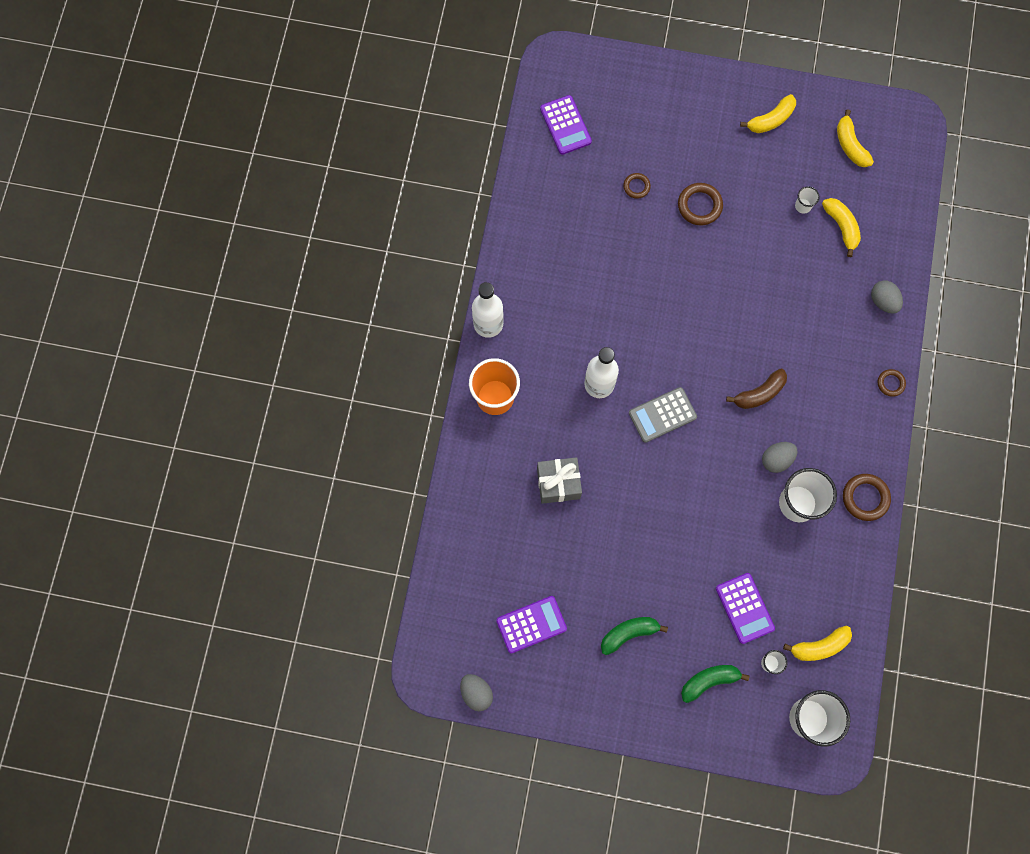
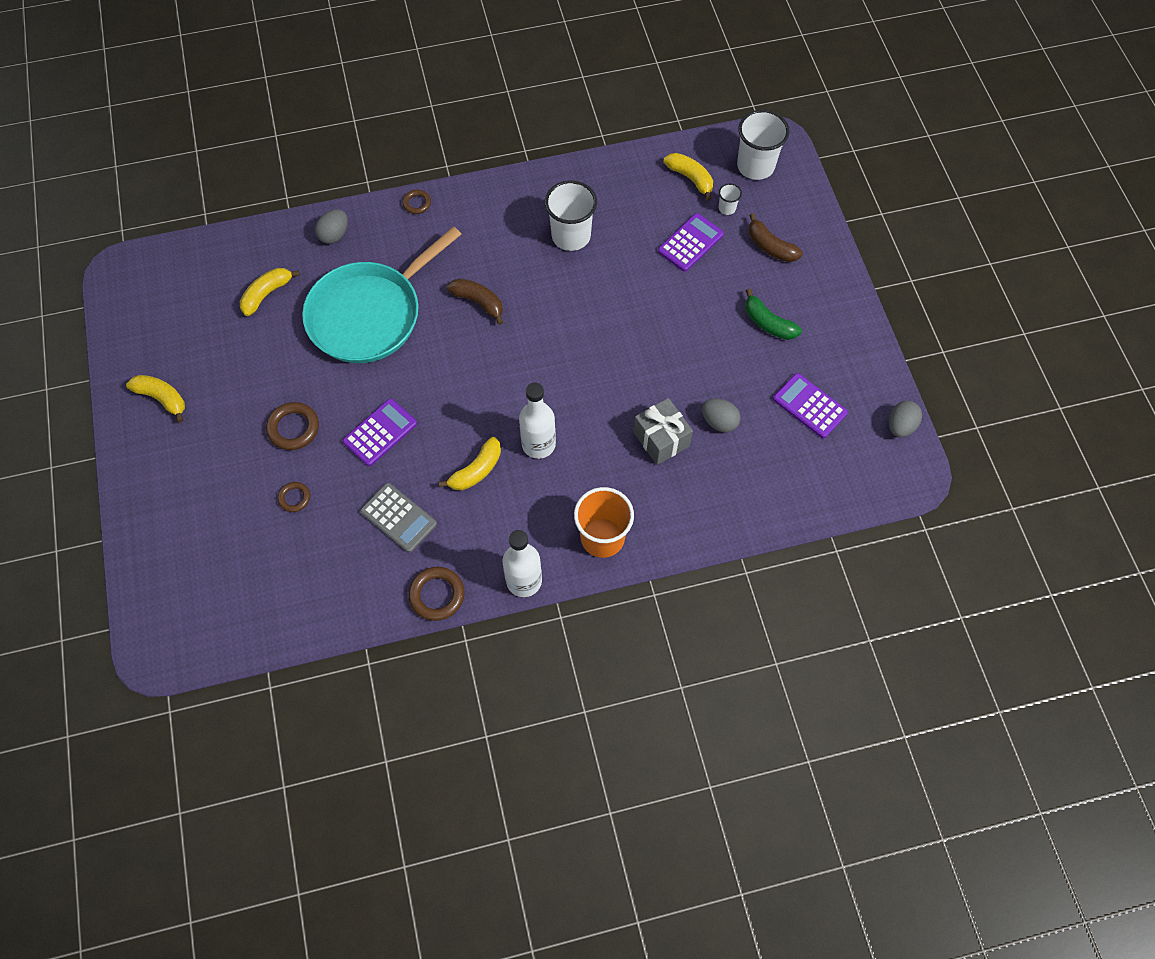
camera: 115 degrees left, 10 degrees down
purple calculator [540,95,592,155] -> purple calculator moved to [342,398,417,466]
grey calculator [629,387,697,443] -> grey calculator moved to [360,483,437,553]
green banana [681,665,749,703] -> brown banana [749,213,803,262]
grey egg [762,442,798,473] -> grey egg moved to [702,398,741,432]
white cup [795,186,820,214] -> none
yellow banana [837,109,874,167] -> yellow banana moved to [439,437,501,490]
brown ring [843,474,891,521] -> brown ring moved to [408,567,465,621]
none -> turquoise pan [302,226,461,363]

